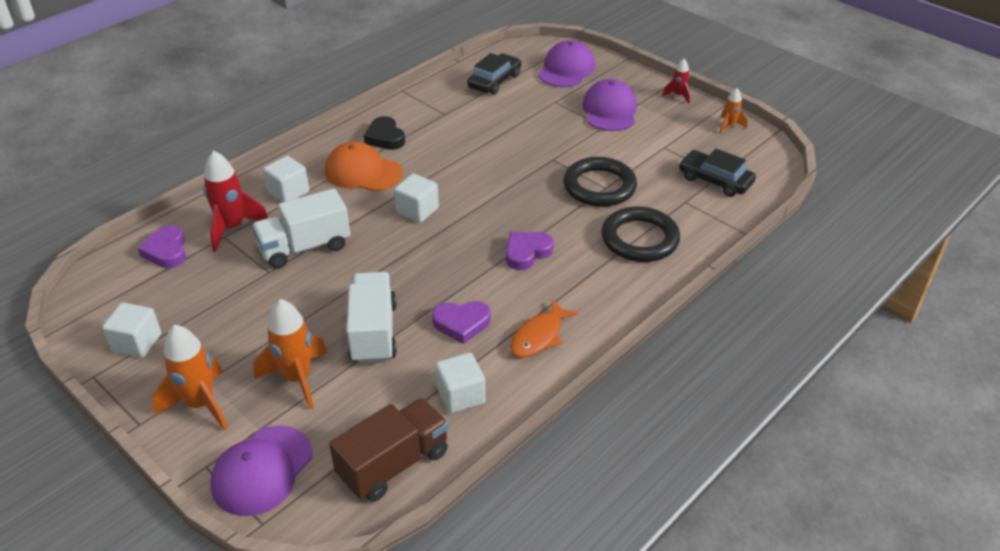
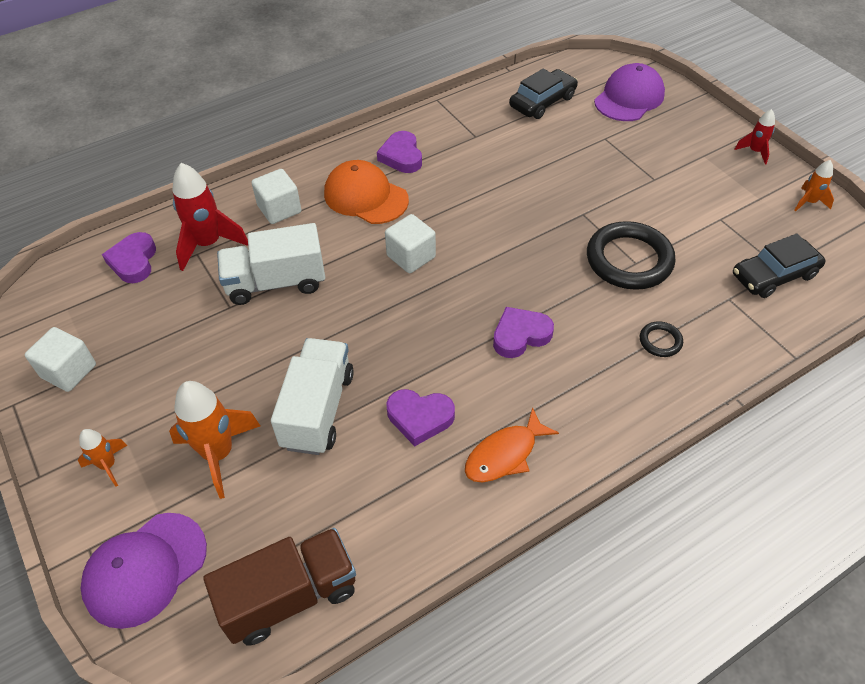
camera: 15 degrees right, 10 degrees up
orange rocket [152,325,228,431] -> orange rocket [78,429,127,487], size x0.54
black heart [364,116,405,150] -> purple heart [377,131,422,173]
white cube [435,353,485,413] -> none
purple cap [582,79,637,131] -> none
black ring [601,206,680,262] -> black ring [640,321,683,357], size x0.45
black car [679,149,756,197] -> black car turned 75 degrees counterclockwise [733,233,826,298]

